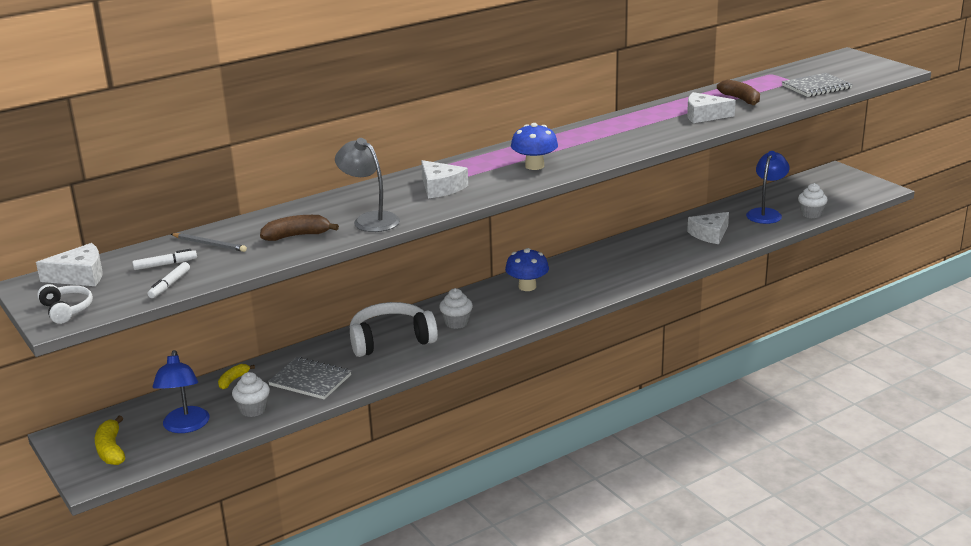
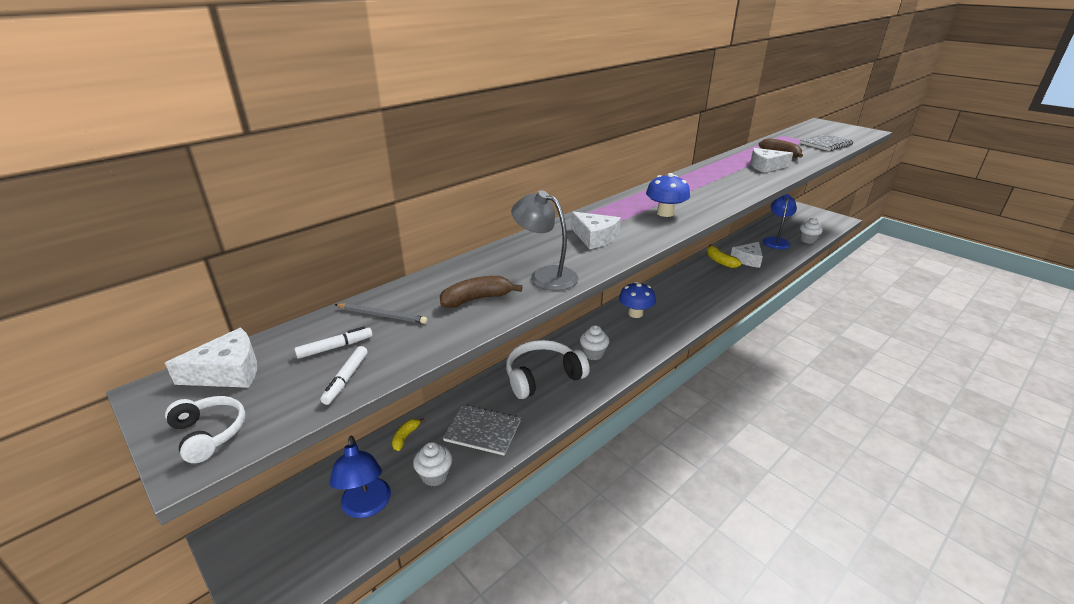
camera: 10 degrees left, 5 degrees up
yellow banana [95,416,125,465] -> yellow banana moved to [707,244,741,268]

